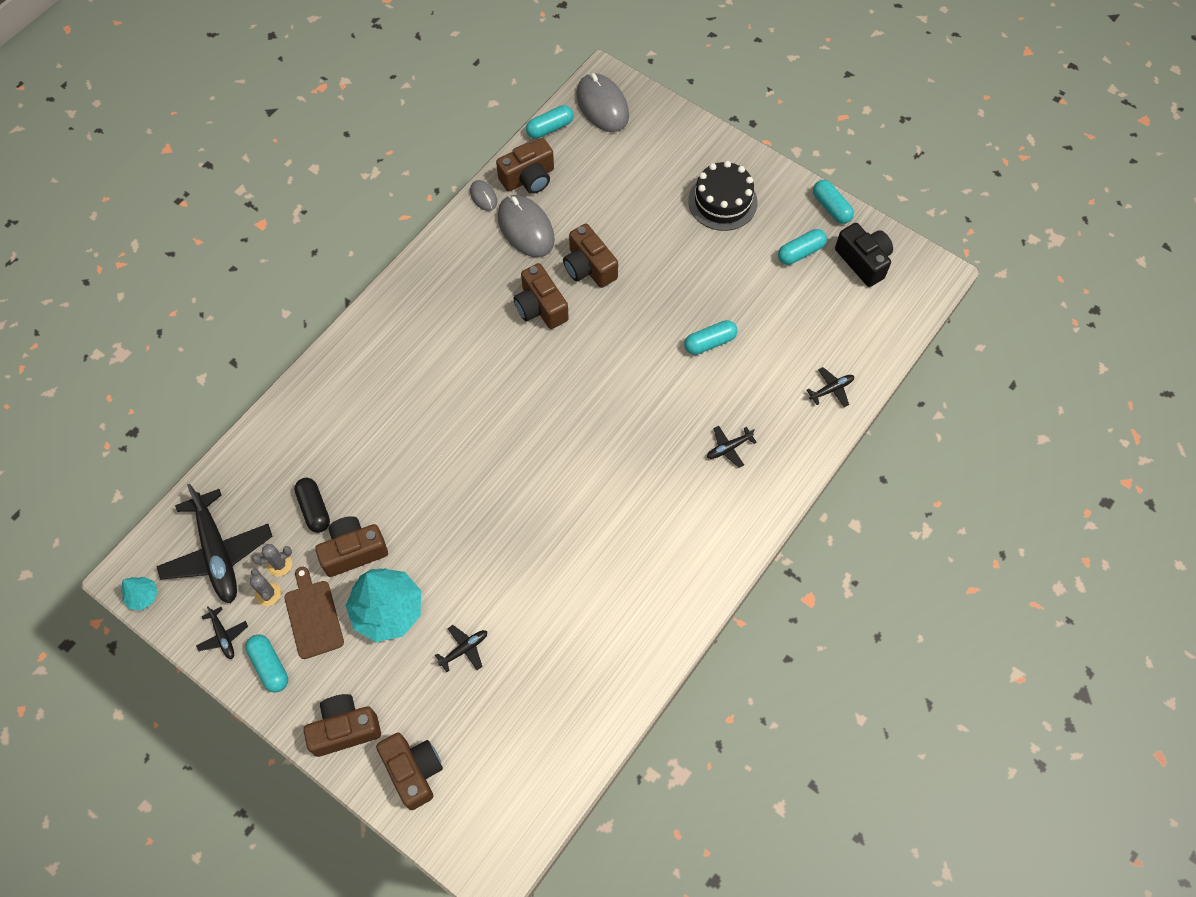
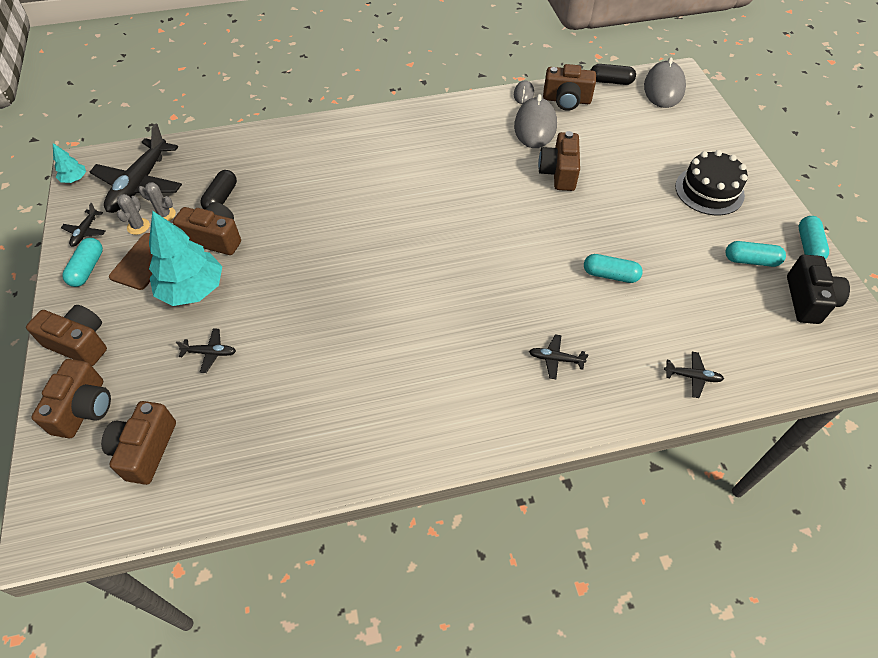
camera: 40 degrees right, 10 degrees down
brown camera [514,263,569,329] -> brown camera moved to [101,401,176,485]
turquoise capsule [526,105,574,139] -> black capsule [591,64,636,85]

